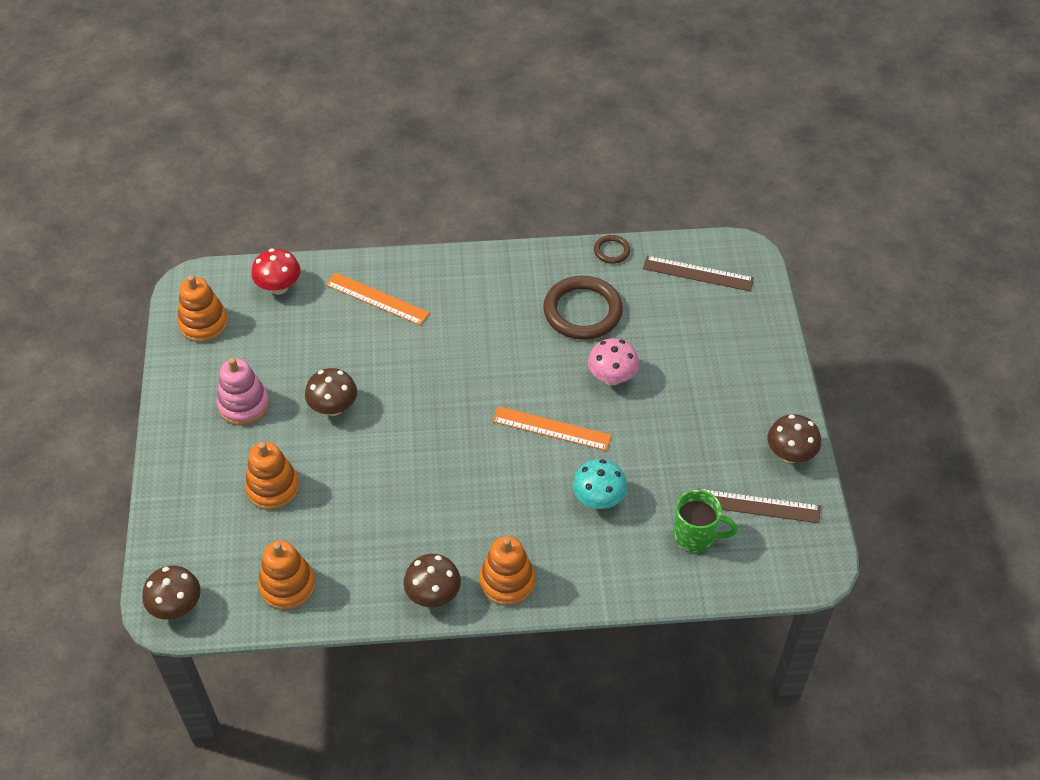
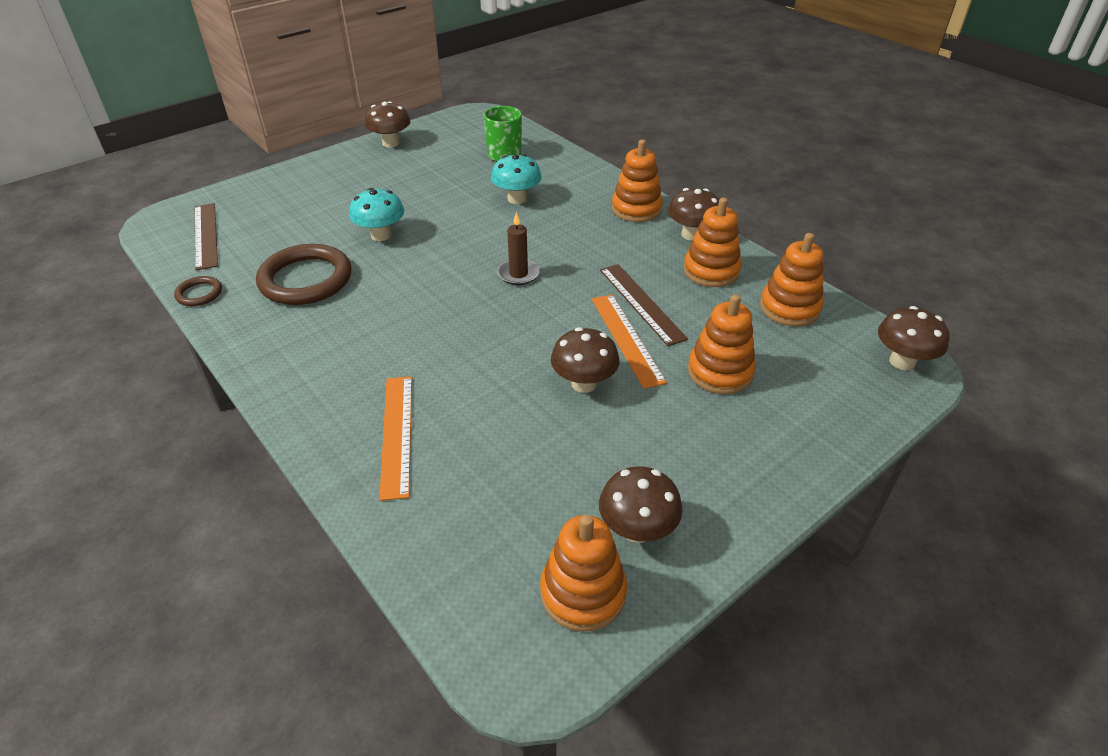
camera: 125 degrees left, 10 degrees down
pink stacking toy [217,358,269,426] -> none
red mushroom [251,249,301,295] -> none
orange ruler [492,406,612,451] -> orange ruler moved to [592,295,667,389]
pink mushroom [588,338,639,386] -> turquoise mushroom [349,188,404,241]
brown ruler [697,488,820,523] -> brown ruler moved to [600,264,688,346]
none -> brown candle [498,212,540,285]
none -> brown mushroom [599,466,683,543]
none -> orange stacking toy [683,198,741,287]

